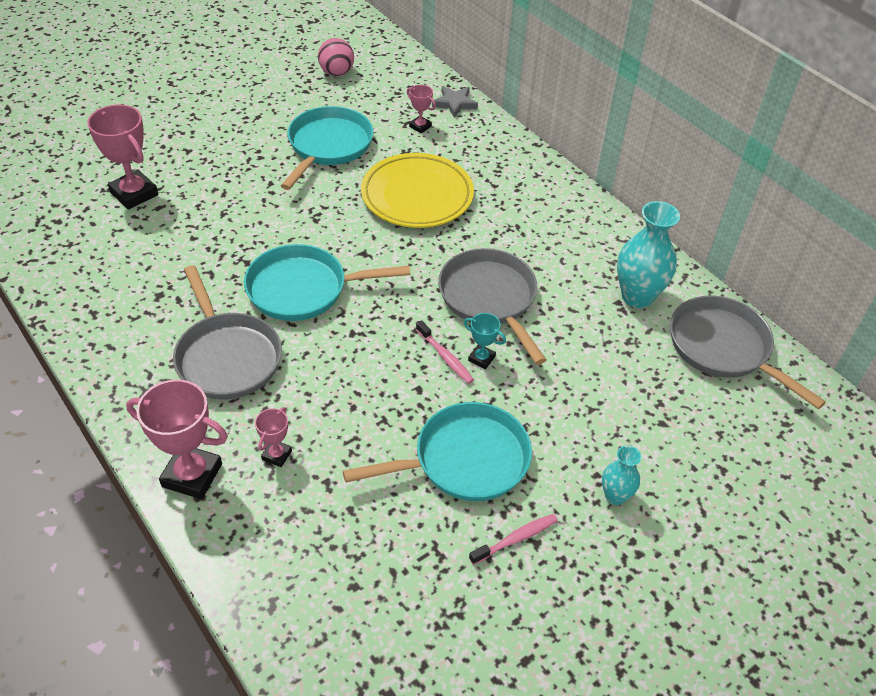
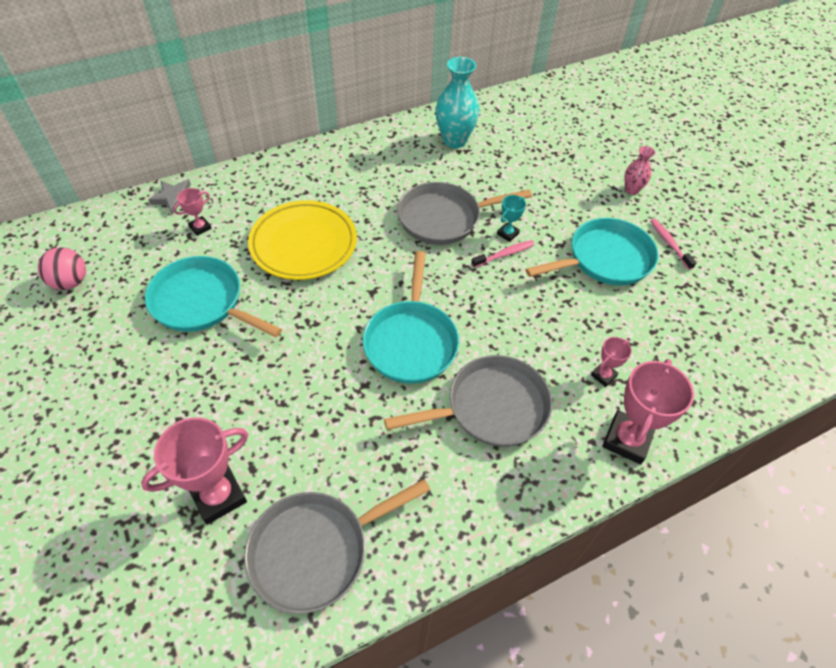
camera: 80 degrees left, 5 degrees up
pink trophy [255,407,292,467] -> pink trophy turned 75 degrees counterclockwise [591,337,632,387]
turquoise pan [343,402,532,501] -> turquoise pan turned 75 degrees clockwise [526,218,658,285]
turquoise vase [602,446,641,505] -> pink vase [625,146,655,195]
grey pan [670,296,826,409] -> grey pan moved to [244,479,430,614]

